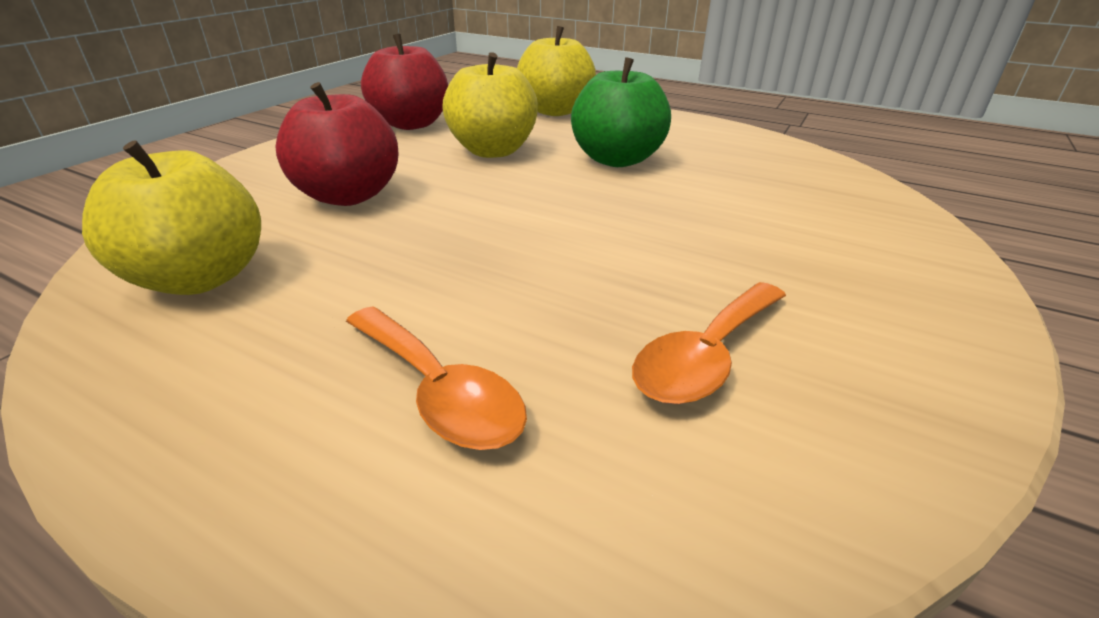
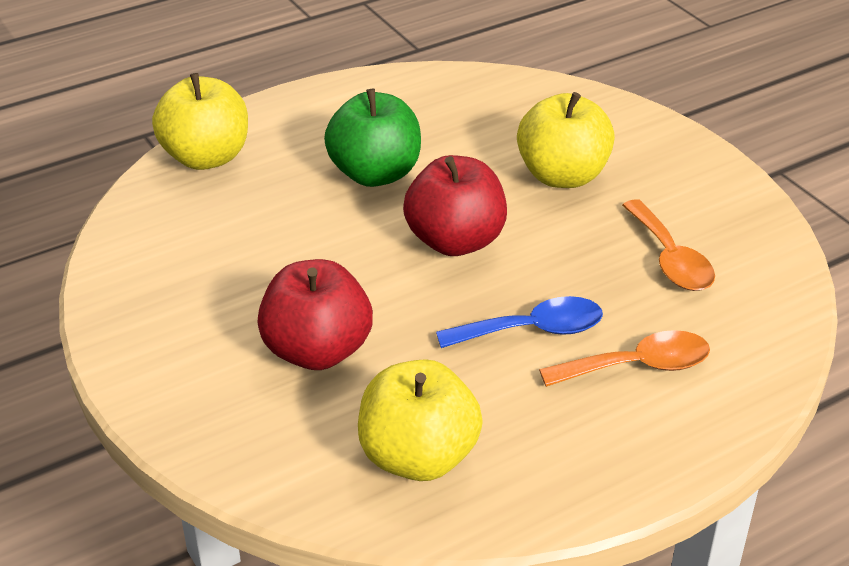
camera: 60 degrees left, 5 degrees up
red apple [361,34,448,130] -> red apple moved to [403,155,507,256]
yellow apple [442,52,538,158] -> yellow apple moved to [517,92,615,188]
none -> blue spoon [436,296,603,348]

